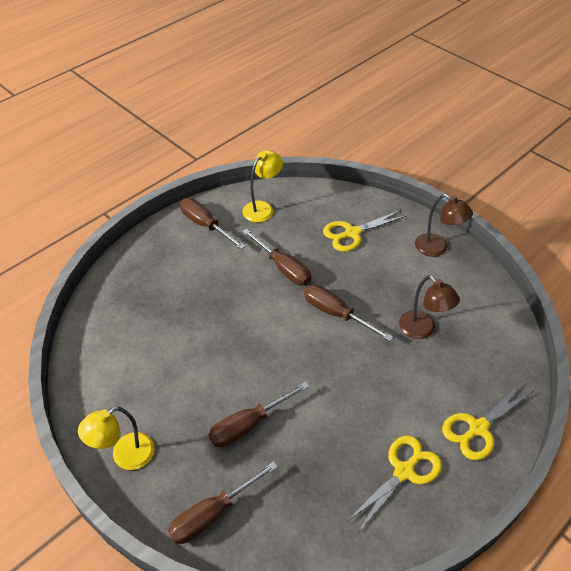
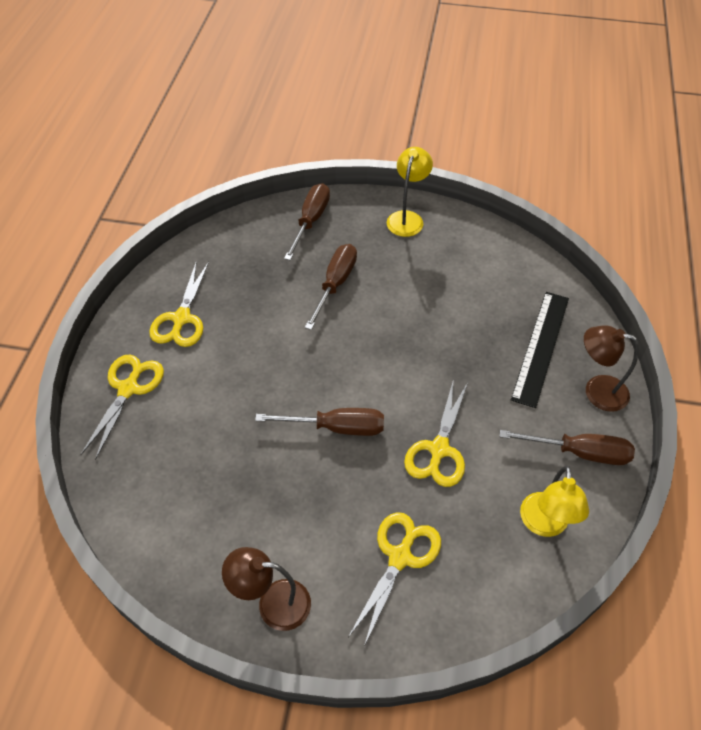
camera: 145 degrees right, 5 degrees up
brown screwdriver [242,229,311,286] -> yellow scissors [404,379,468,487]
brown lamp [399,275,460,339] -> brown lamp moved to [584,326,639,412]
none -> black ruler [511,292,569,408]

